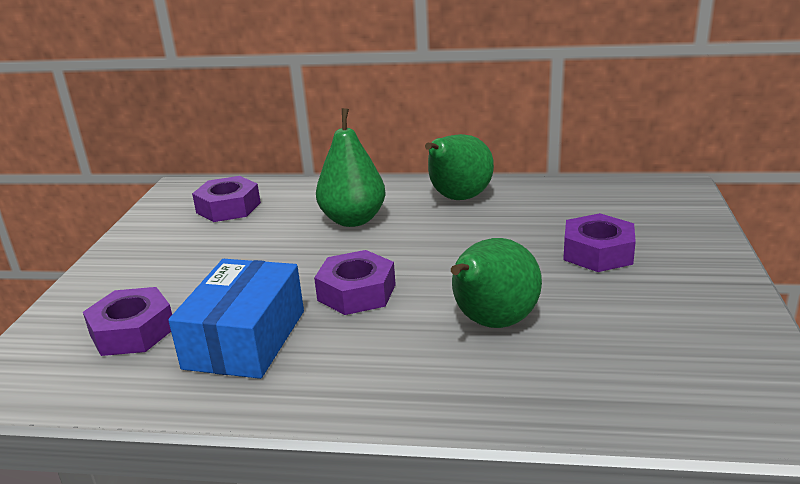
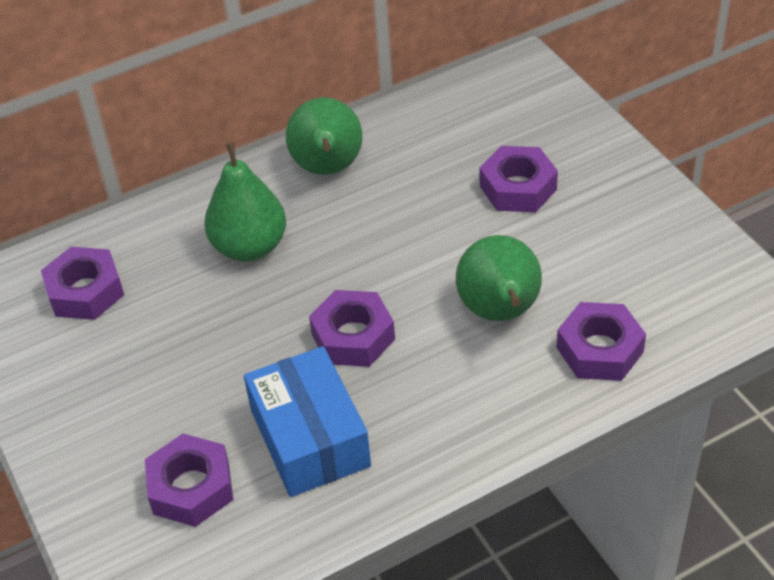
camera: 35 degrees left, 20 degrees up
none -> purple nut [557,302,646,381]

